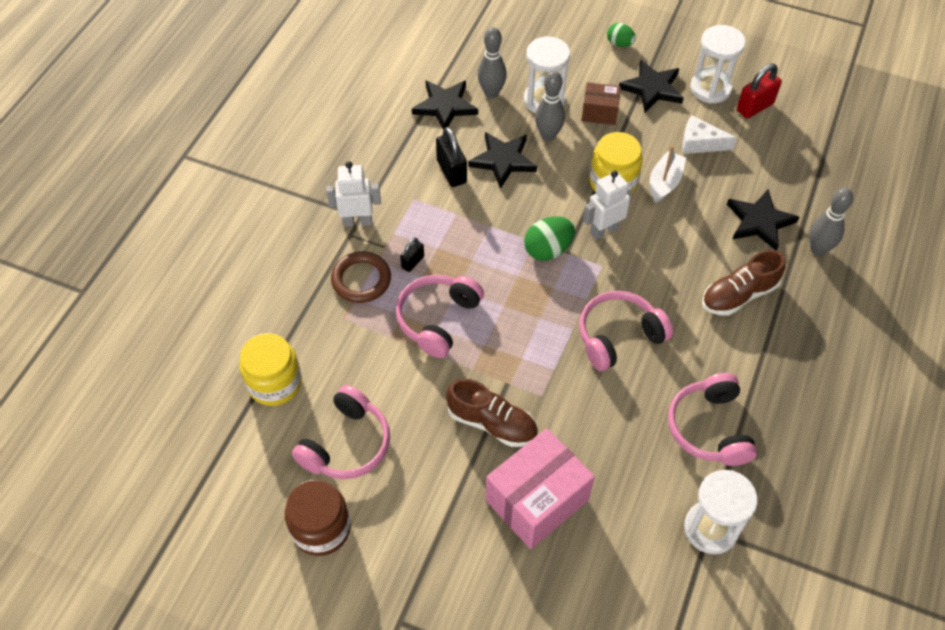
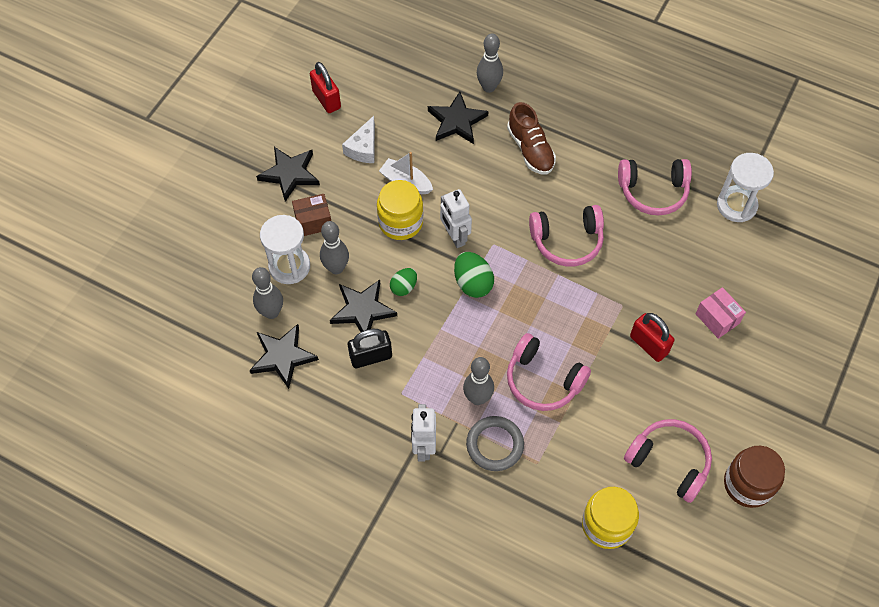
camera: 85 degrees left, 5 degrees up
brown ring [331,251,391,303] -> grey ring [466,416,524,471]
black padlock [400,238,424,272] -> grey bowling pin [463,357,494,405]
brown shoe [446,379,538,447] -> red padlock [630,313,675,362]
pink box [486,428,595,549] -> pink box [695,287,746,339], size x0.54
pink headphones [579,291,673,371] -> pink headphones turned 75 degrees counterclockwise [529,205,604,266]
brown box [582,82,621,125] -> brown box turned 60 degrees clockwise [292,194,331,236]
green egg [607,23,636,47] -> green egg moved to [390,268,417,296]
white hourglass [690,25,746,103] -> none

